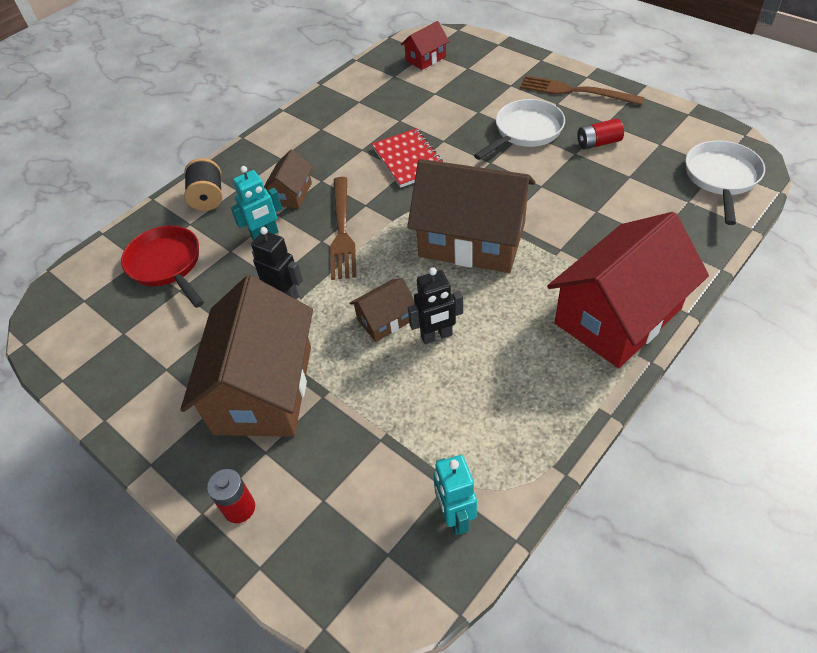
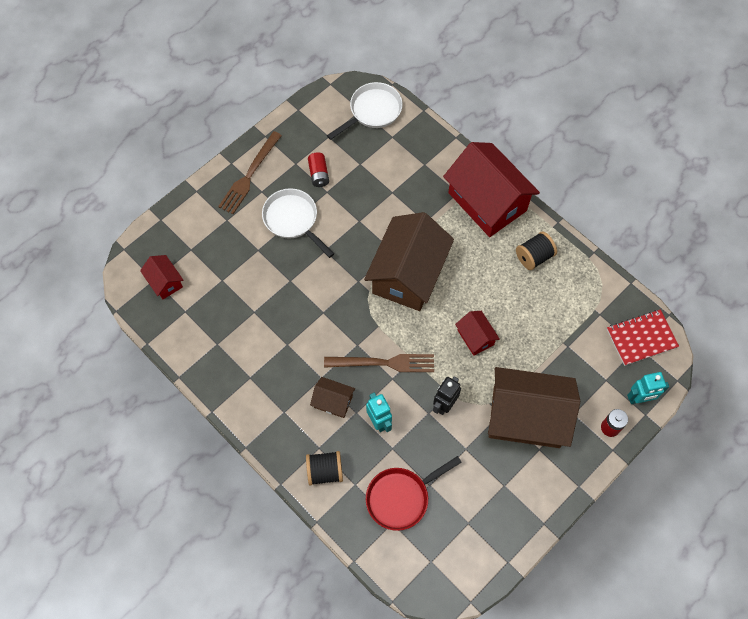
camera: 90 degrees left, 15 degrees up
brown house [349,278,415,342] -> red house [455,311,500,356]
red notebook [372,128,443,188] -> red notebook moved to [607,310,679,366]
black robot [408,267,463,344] -> none
turquoise robot [434,455,477,535] -> turquoise robot moved to [627,372,669,404]
white pan [686,140,765,225] -> white pan turned 120 degrees clockwise [327,82,403,140]
none -> black spool [516,232,557,270]

